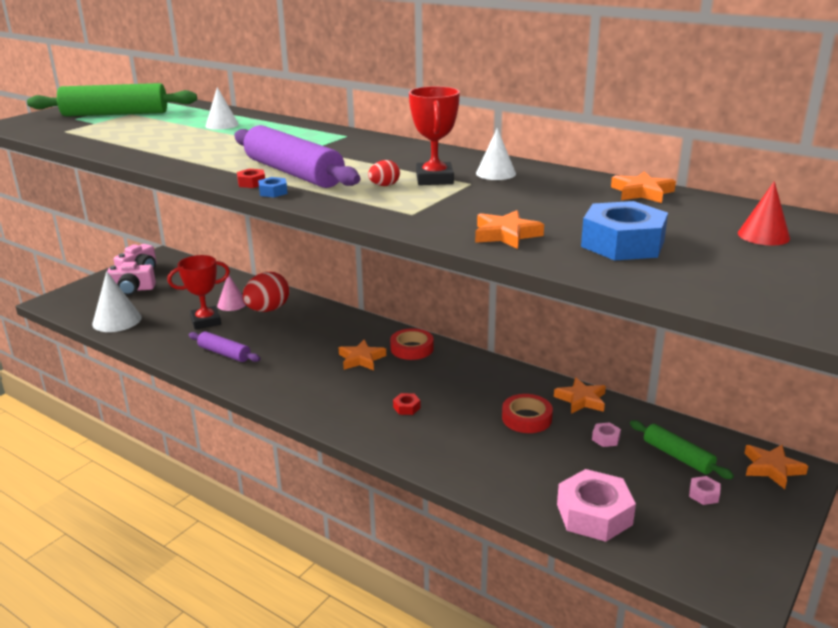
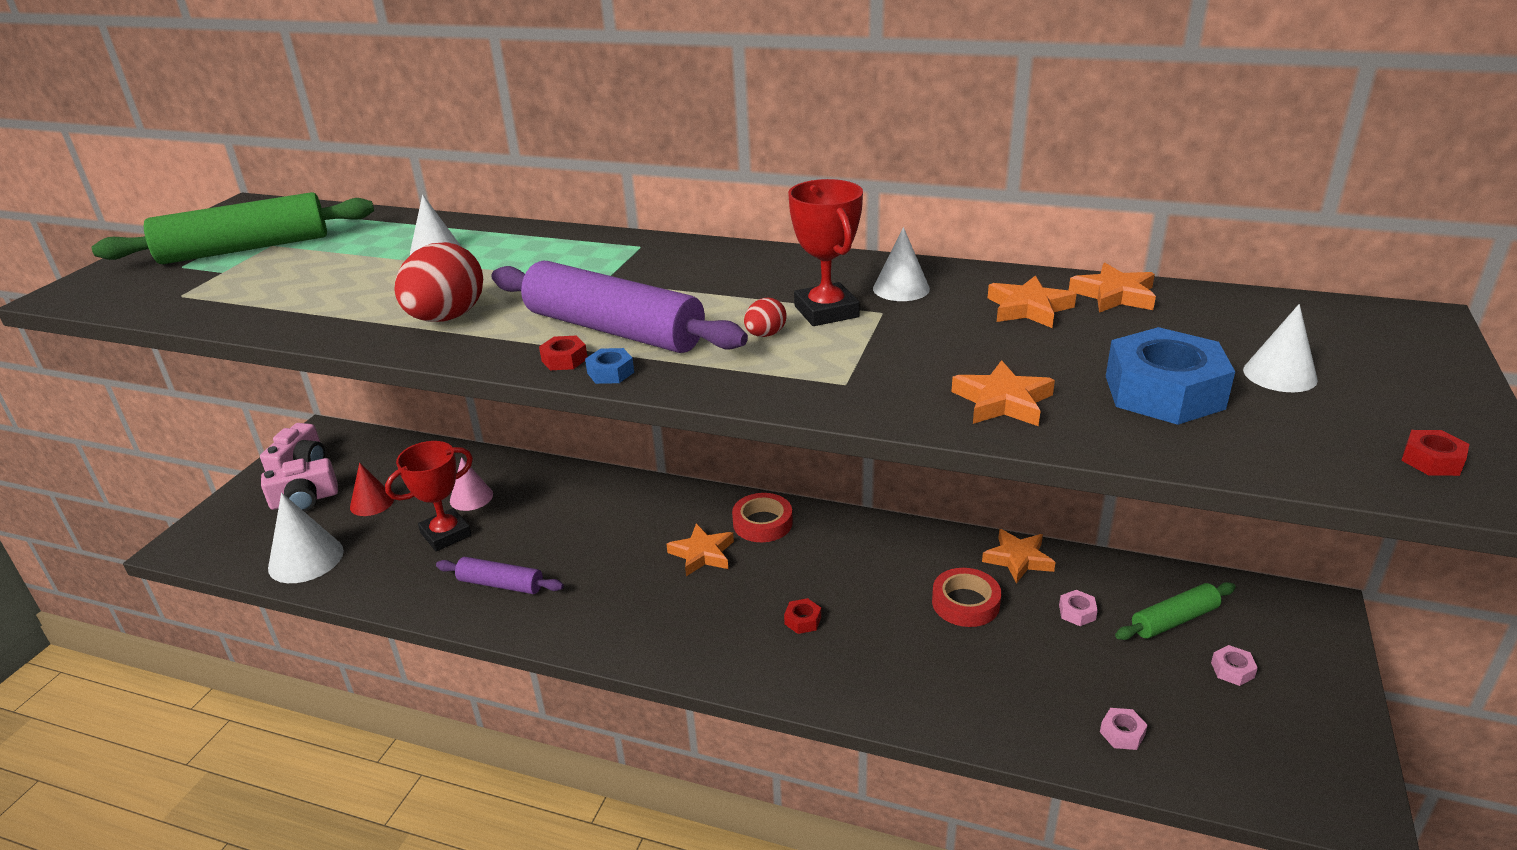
camera: 15 degrees left, 5 degrees up
red egg [243,272,289,312] -> red egg moved to [394,242,483,322]
pink nut [557,469,636,542] -> pink nut [1100,708,1148,750], size x0.43
green rolling pin [630,420,734,479] -> green rolling pin turned 60 degrees counterclockwise [1115,582,1236,640]
red cone [738,181,790,246] -> red cone moved to [350,462,394,516]
orange star [744,445,808,489] -> orange star moved to [988,275,1077,328]
none -> white cone [1243,304,1318,392]
none -> red nut [1401,430,1469,476]

